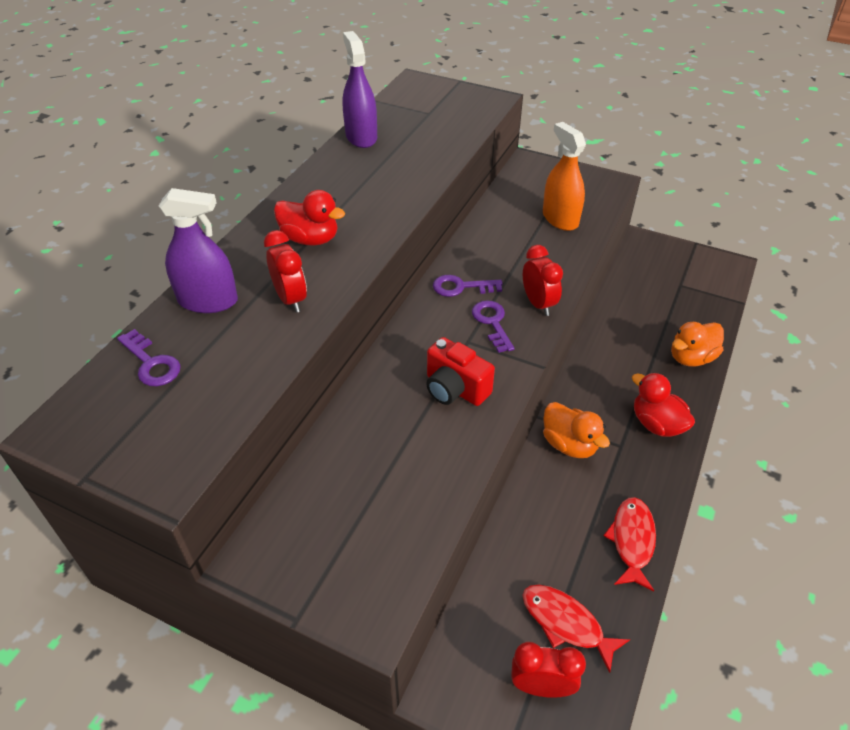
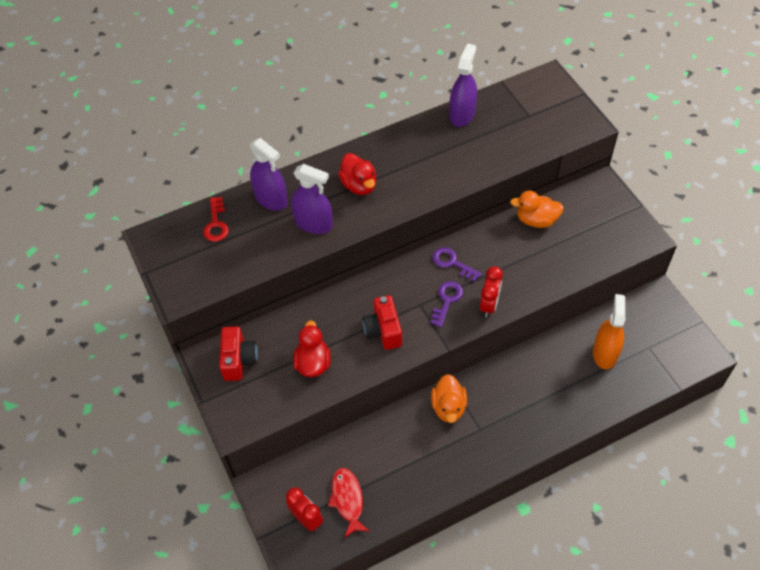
camera: 40 degrees right, 10 degrees up
purple key [117,329,181,386] -> red key [203,197,229,242]
red clock [264,230,307,313] -> purple spray bottle [291,164,333,234]
orange spray bottle [543,122,586,231] -> orange spray bottle moved to [593,294,625,369]
red fish [603,497,656,592] -> none
red duck [632,373,695,437] -> red duck moved to [293,320,331,377]
orange duck [671,322,724,367] -> orange duck moved to [510,191,564,228]
none -> red camera [219,326,258,381]

